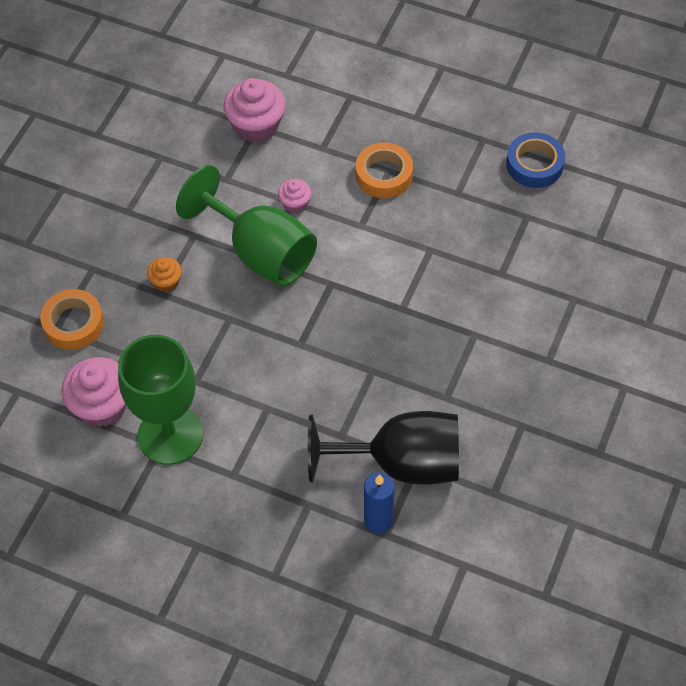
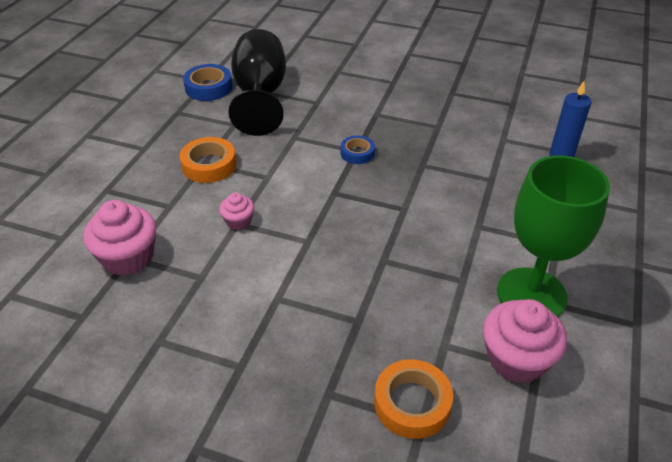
camera: 95 degrees left, 15 degrees down
orange cupcake [147,257,182,292] -> none
green goblet [176,165,317,287] -> none
black goblet [308,411,459,485] -> black goblet moved to [228,29,286,136]
none -> blue tape [341,135,375,164]

